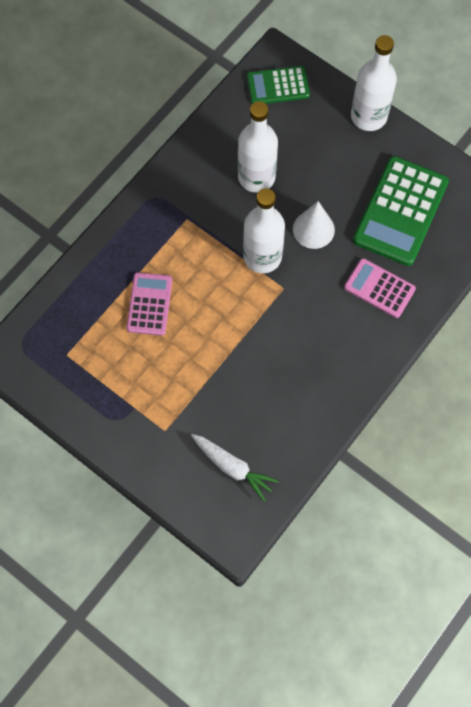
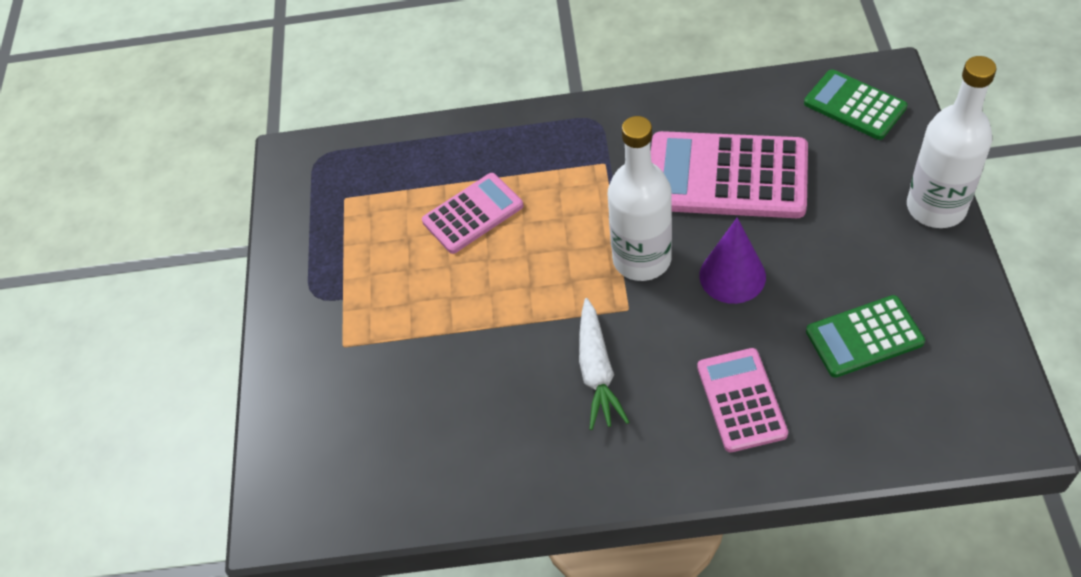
camera: 55 degrees right, 15 degrees down
white carrot [191,434,279,501] -> white carrot moved to [579,298,629,430]
white bottle [238,101,278,193] -> pink calculator [651,131,808,218]
white cone [293,201,335,249] -> purple cone [699,218,766,304]
green calculator [353,156,449,266] -> green calculator [806,295,925,378], size x0.58

